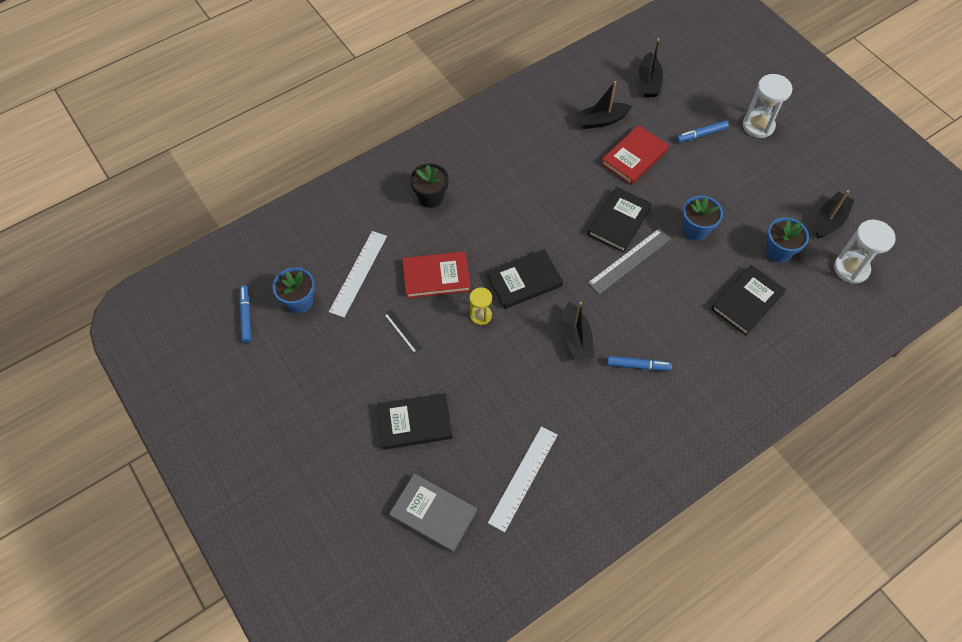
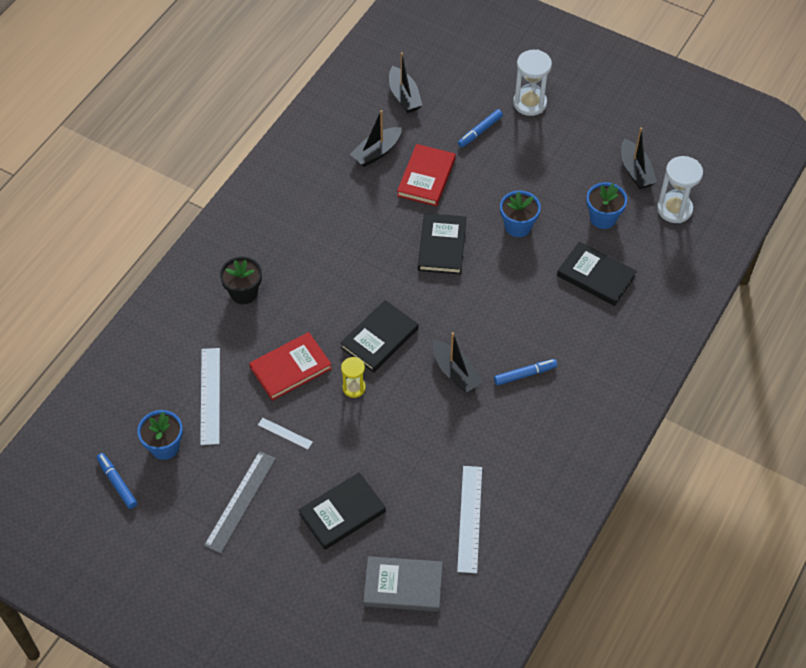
camera: 25 degrees left, 5 degrees down
black ruler [384,310,422,354] -> white ruler [258,418,313,449]
grey ruler [588,228,671,294] -> grey ruler moved to [204,451,276,554]
black book [711,265,786,335] -> black book turned 75 degrees counterclockwise [557,241,637,306]
black boat [816,190,854,239] -> black boat turned 150 degrees clockwise [621,127,657,189]

